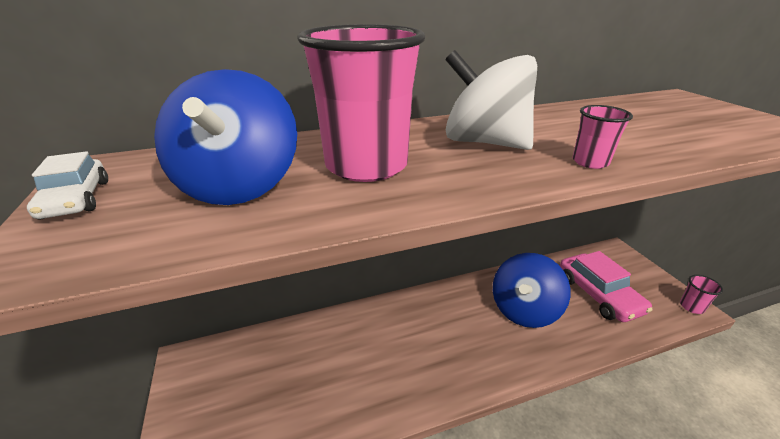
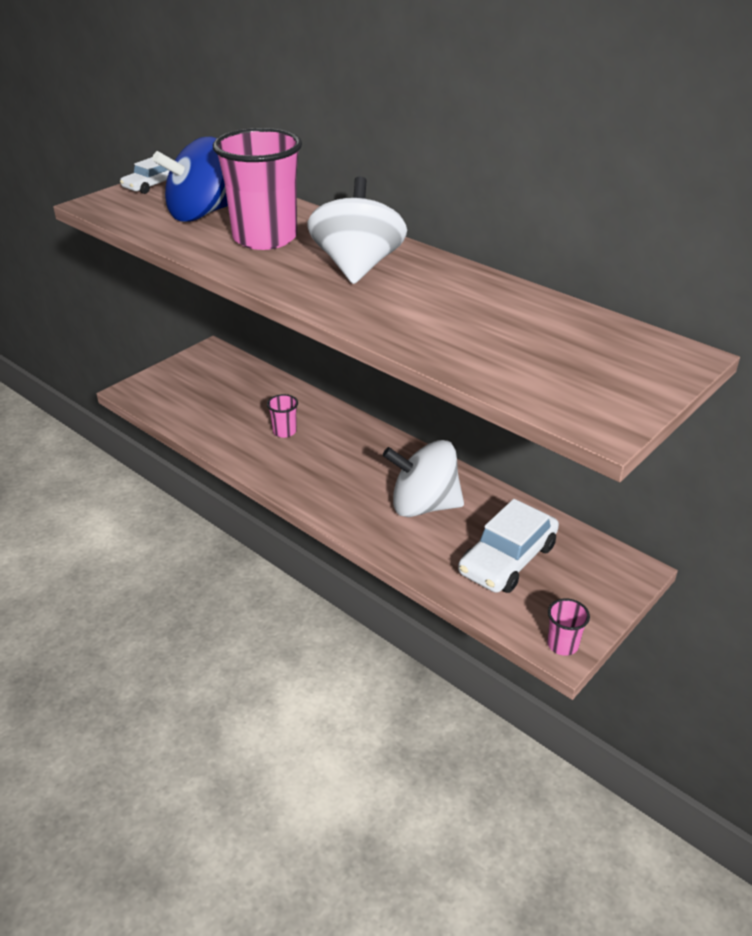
camera: 60 degrees right, 5 degrees up
blue spinning top [493,253,570,328] -> white spinning top [383,440,464,517]
pink car [560,251,653,322] -> white car [458,499,559,593]
pink cup [572,105,633,169] -> pink cup moved to [267,394,298,438]

